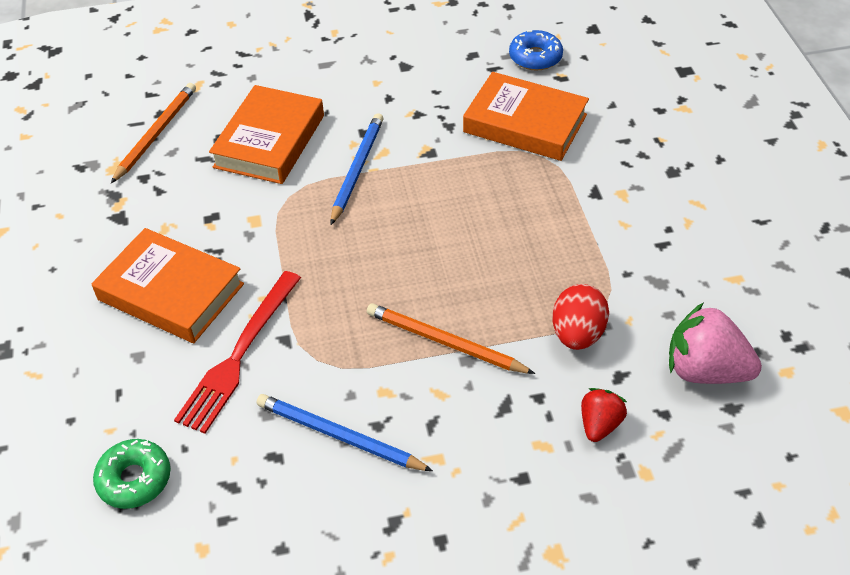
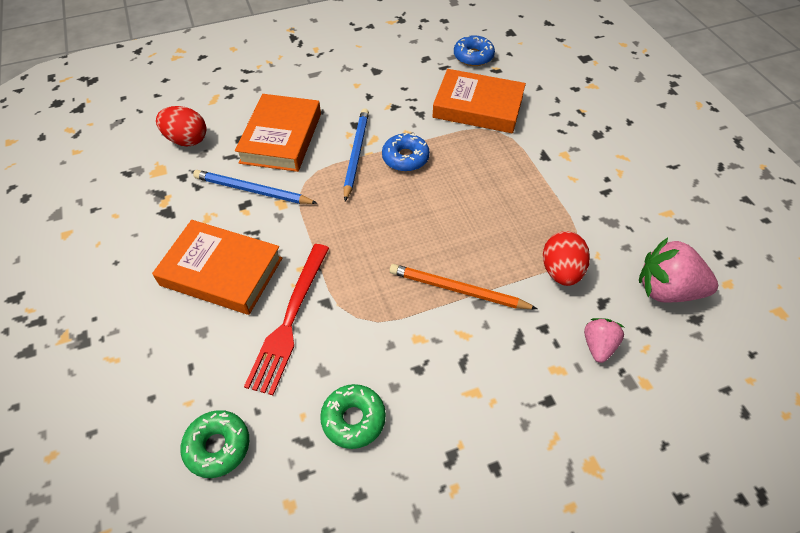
camera: 10 degrees left, 5 degrees up
orange pencil [111,83,196,183] -> red egg [156,106,206,146]
blue pencil [256,394,433,471] -> blue pencil moved to [193,170,318,204]
red strawberry [581,388,627,442] -> pink strawberry [584,318,624,363]
none -> green donut [320,384,386,449]
none -> blue donut [382,133,430,172]

